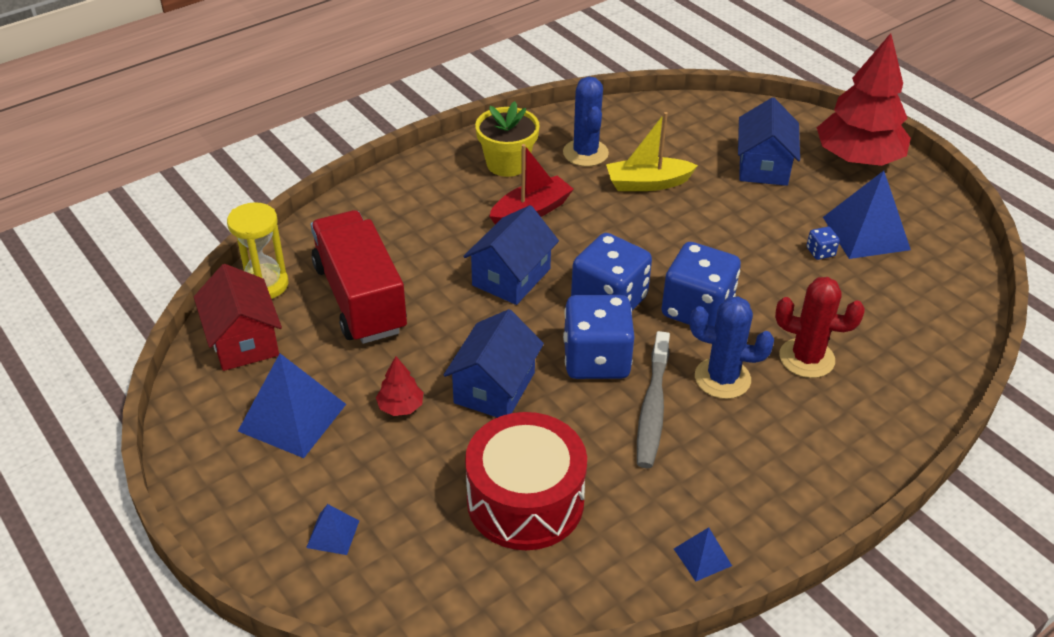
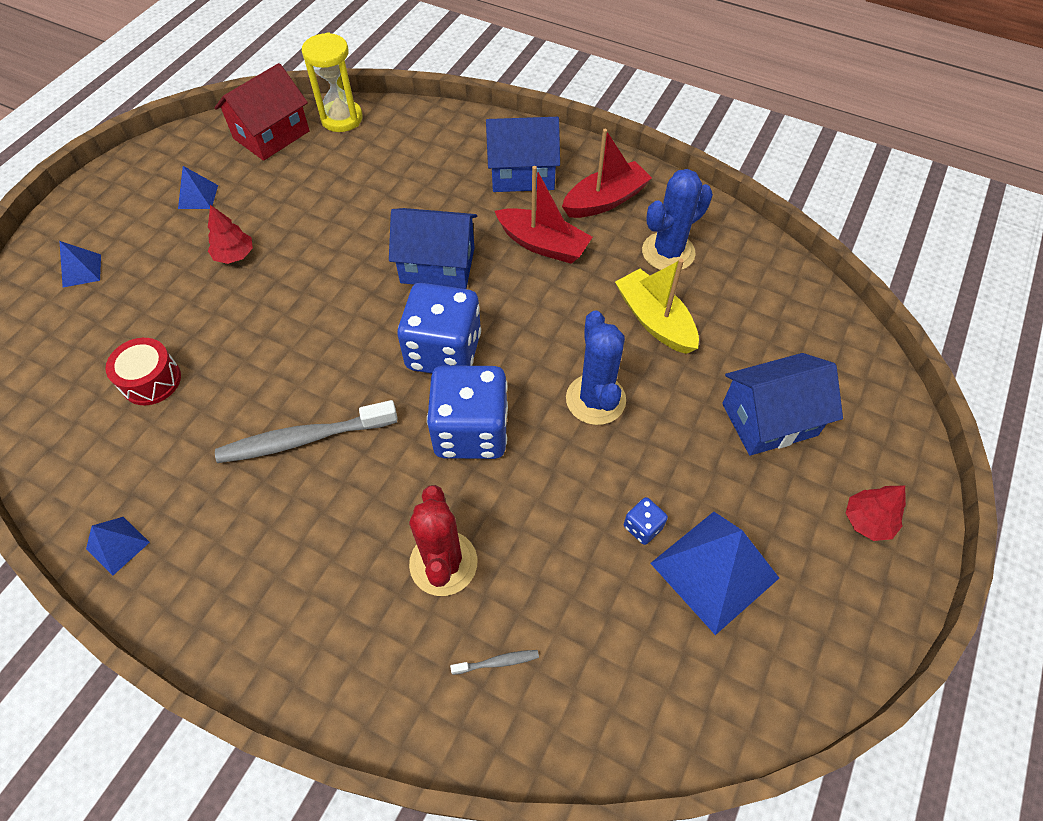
camera: 65 degrees right, 15 degrees up
blue pyramid [238,354,346,458] -> blue pyramid [178,166,218,209], size x0.50
red truck [311,210,407,344] -> none
blue house [444,309,544,418] -> blue house moved to [486,117,560,192]
red drum [465,412,587,550] -> red drum [105,338,181,405], size x0.52
yellow flower pot [475,101,540,177] -> red boat [562,129,652,218]
blue dice [563,295,634,379] -> none
blue cactus [690,296,774,399] -> blue cactus moved to [566,310,626,425]
red tree [817,33,911,166] -> red tree [846,485,906,541], size x0.41
none -> grey toothbrush [450,650,539,675]

